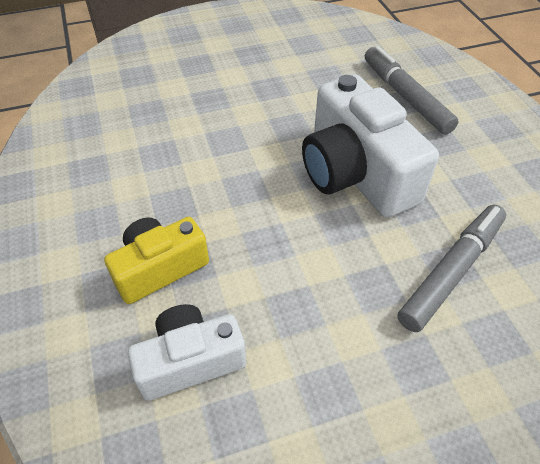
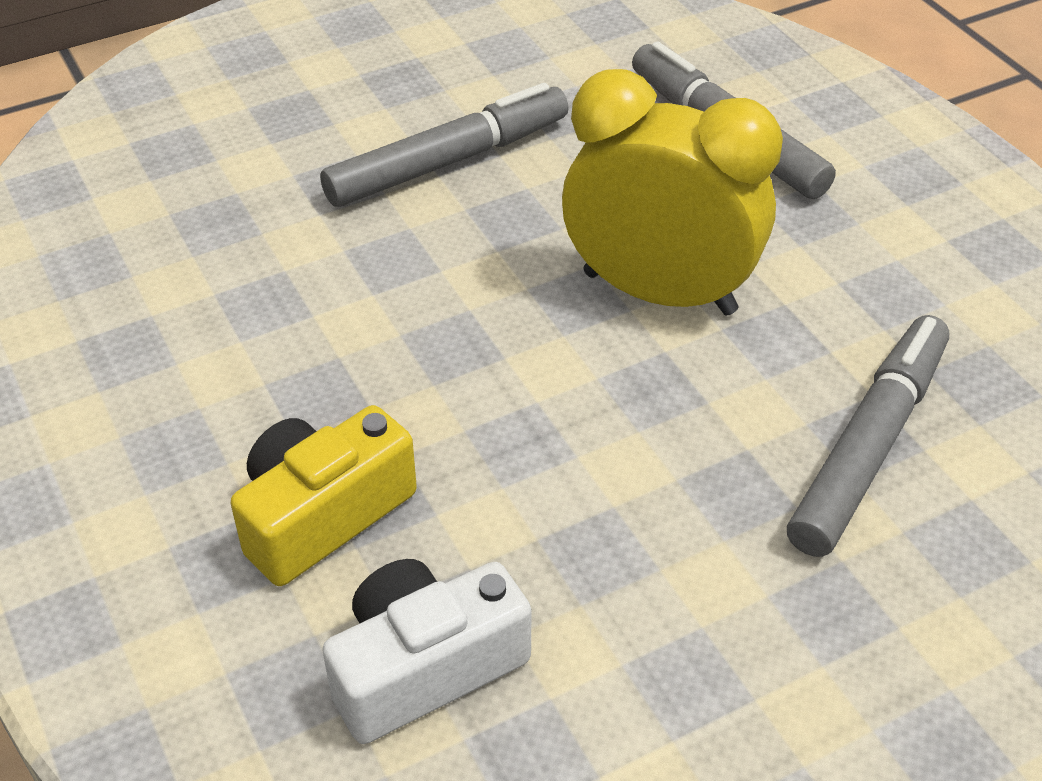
camera: 10 degrees left, 5 degrees down
white camera [302,74,439,218] -> yellow clock [562,69,783,315]
none -> grey marker [320,83,569,207]

